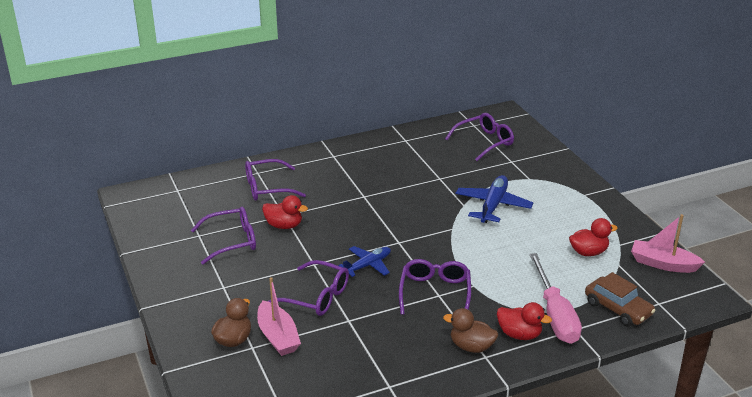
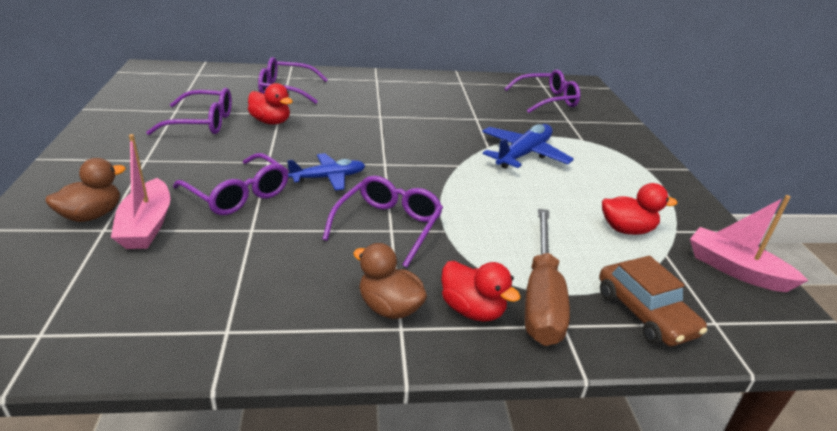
camera: 15 degrees right, 0 degrees up
pink screwdriver [529,253,582,344] -> brown screwdriver [525,209,570,346]

